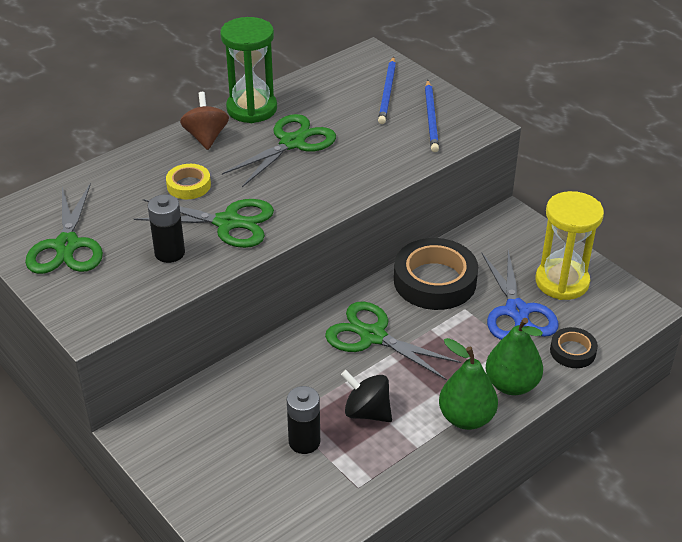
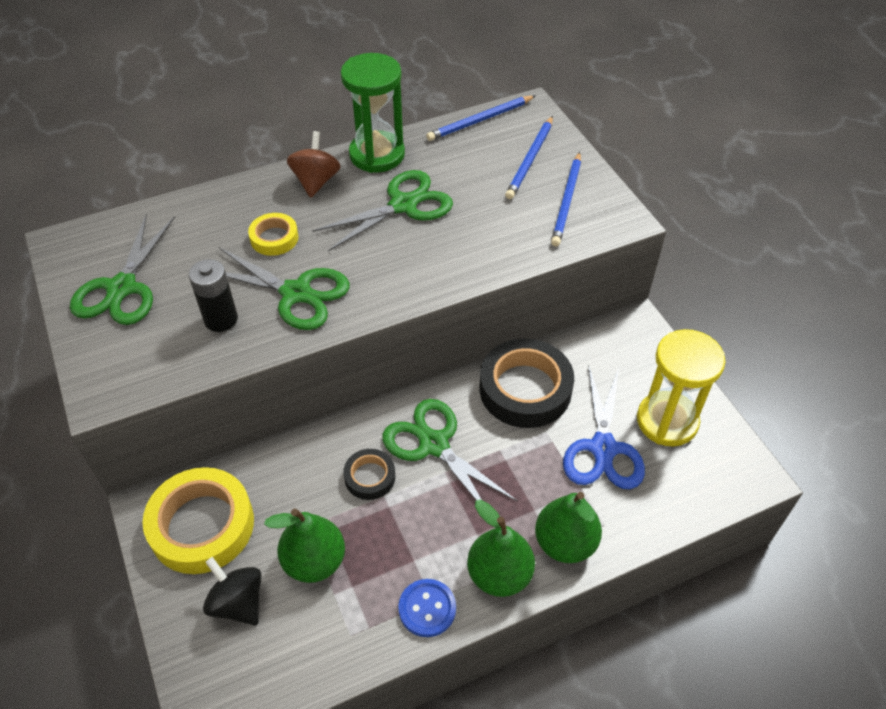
camera: 15 degrees right, 10 degrees up
black battery [287,386,320,454] -> green pear [264,508,345,583]
black spinning top [341,370,392,422] -> black spinning top moved to [203,557,261,625]
black tape [550,327,598,368] -> black tape moved to [343,449,395,500]
none -> yellow tape [142,467,254,574]
none -> blue button [398,579,456,637]
none -> blue pencil [426,96,535,141]

